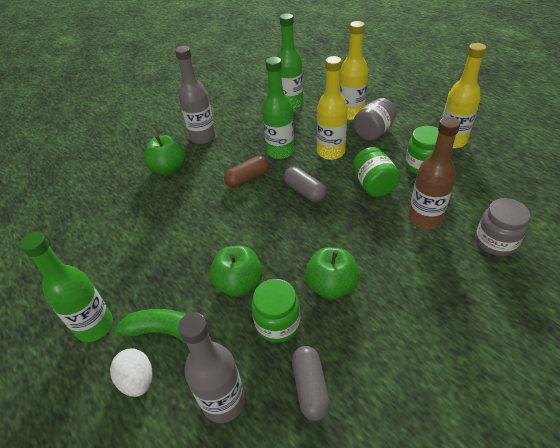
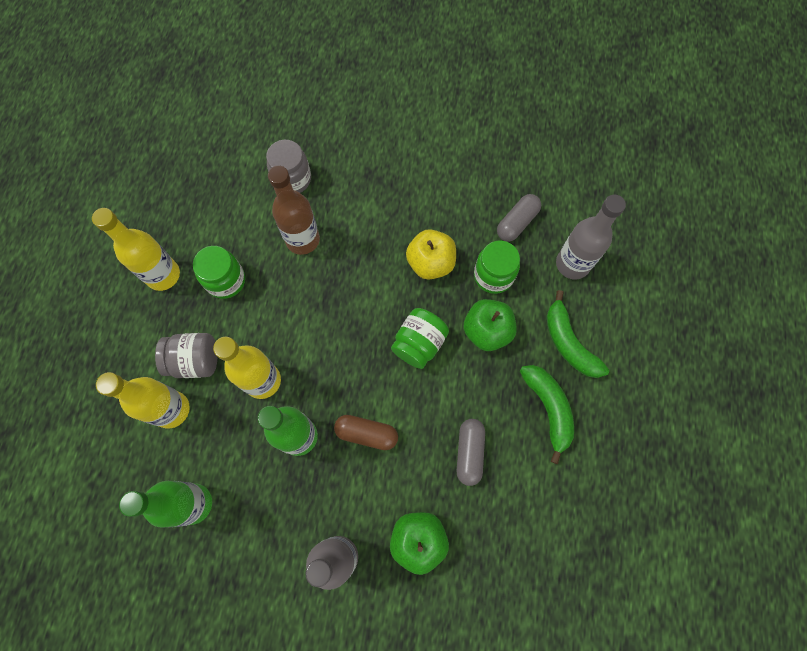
camera: 135 degrees left, 25 degrees up
green bottle [20,232,113,342] -> none
white egg [110,348,152,397] -> none
grey capsule [284,167,326,202] -> grey capsule moved to [457,419,485,486]
green apple [305,247,360,300] -> yellow apple [406,229,456,280]
green jar [353,147,400,197] -> green jar moved to [391,308,449,369]
none -> green banana [520,365,574,464]

